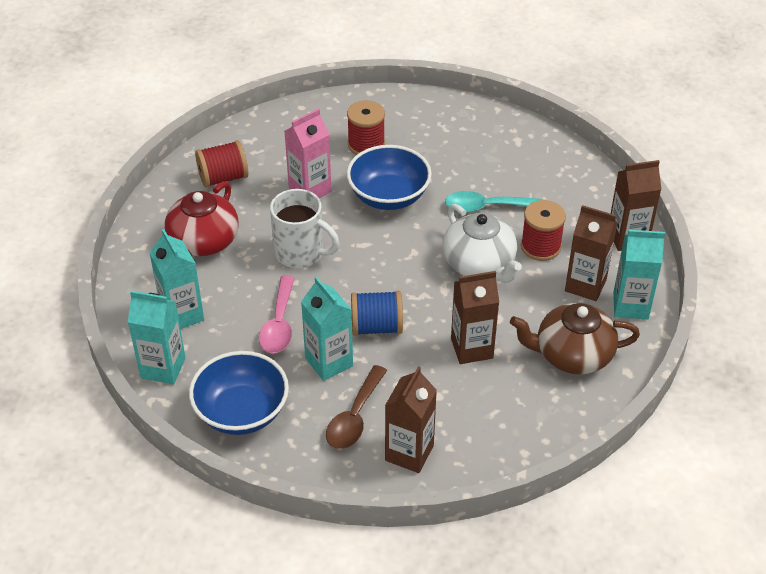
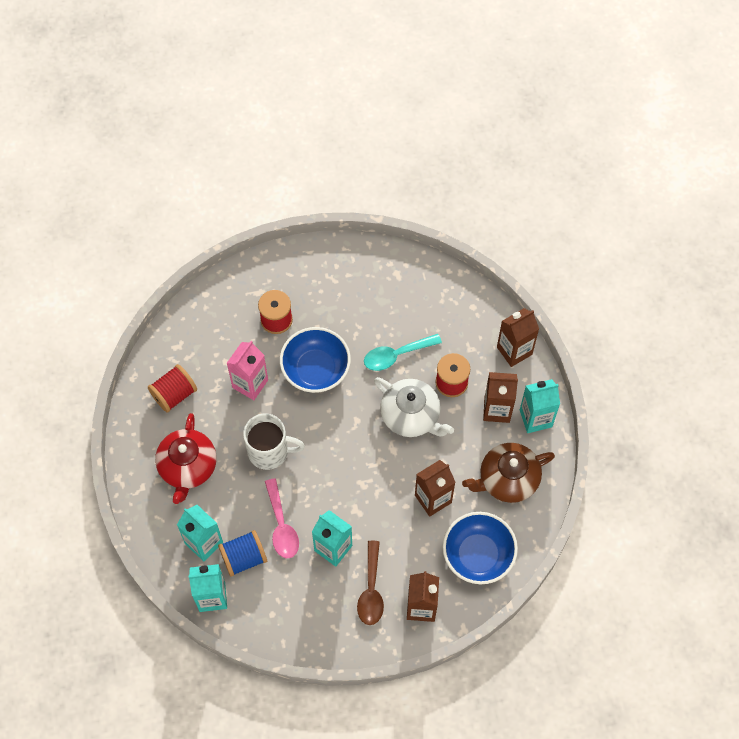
camera: 20 degrees left, 20 degrees up
blue bowl [189,351,289,435] -> blue bowl moved to [443,512,518,584]
blue spool [351,291,403,336] -> blue spool moved to [218,530,267,577]

